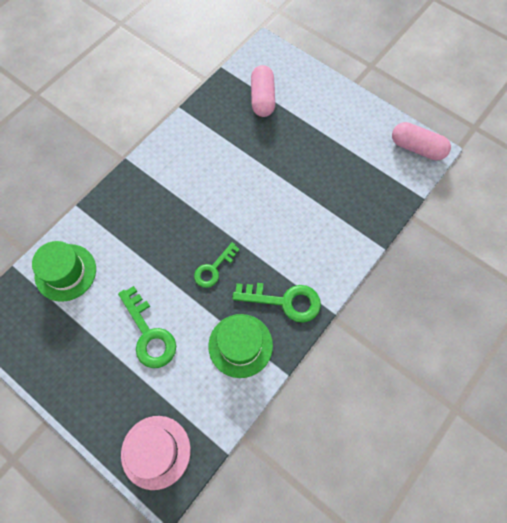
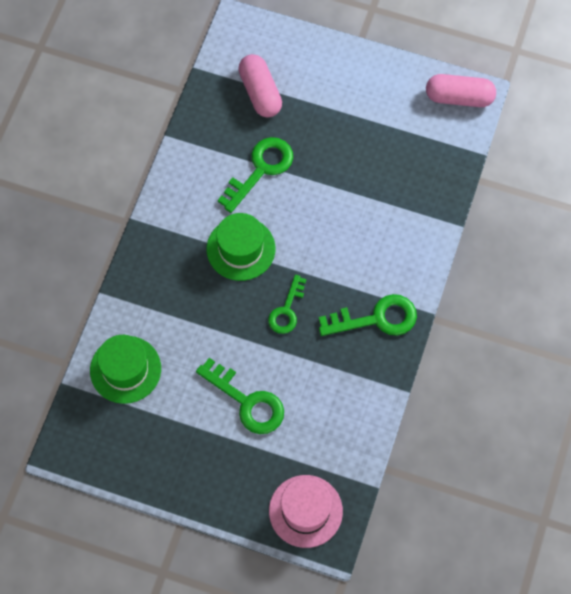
camera: 20 degrees left, 0 degrees up
green hat [208,314,273,378] -> green hat moved to [207,213,275,281]
none -> green key [218,137,293,213]

